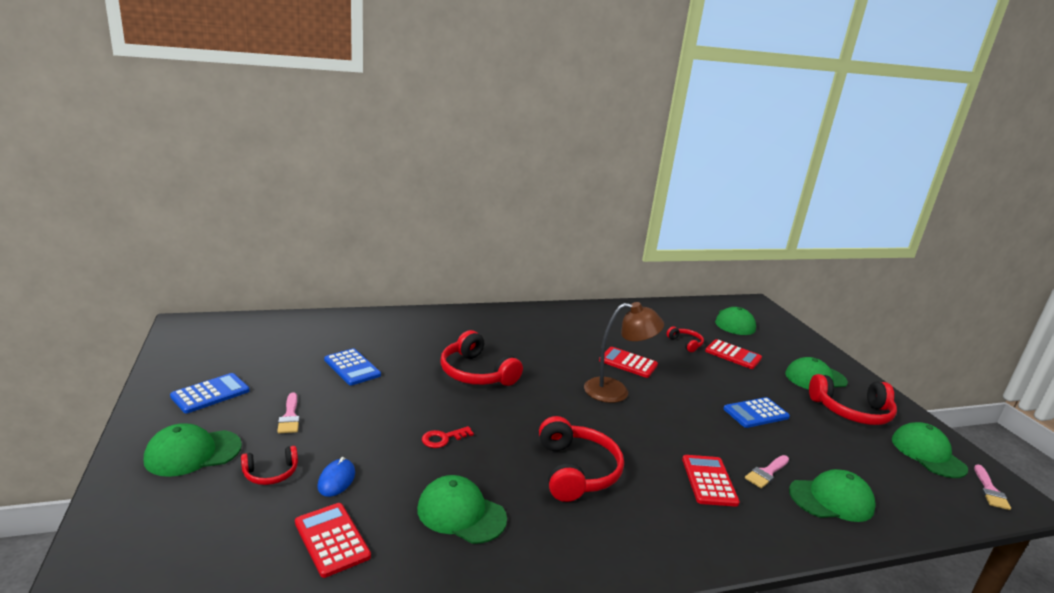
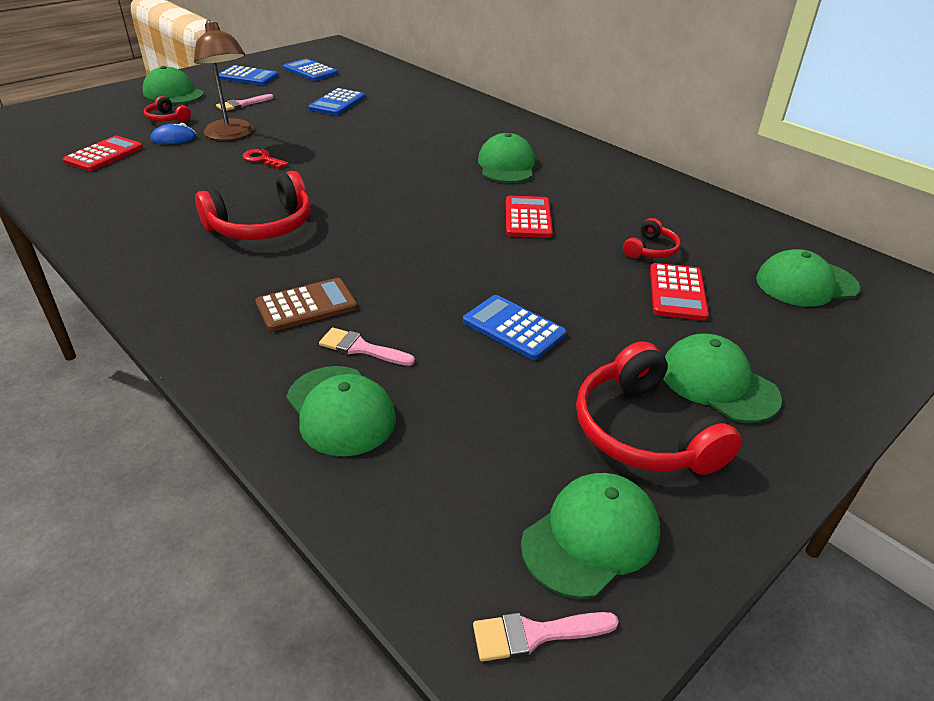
camera: 65 degrees right, 15 degrees up
green cap [417,475,507,544] -> green cap moved to [478,133,535,183]
red headphones [440,330,523,386] -> none
brown lamp [584,302,664,403] -> brown lamp moved to [194,20,254,140]
red calculator [682,455,740,507] -> brown calculator [256,278,357,332]
none -> blue calculator [283,58,338,81]

